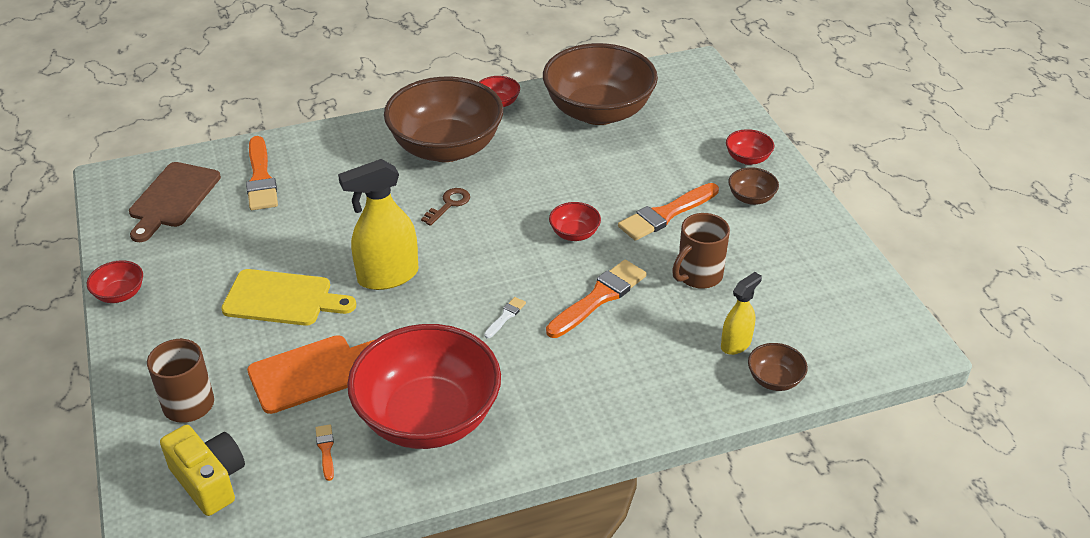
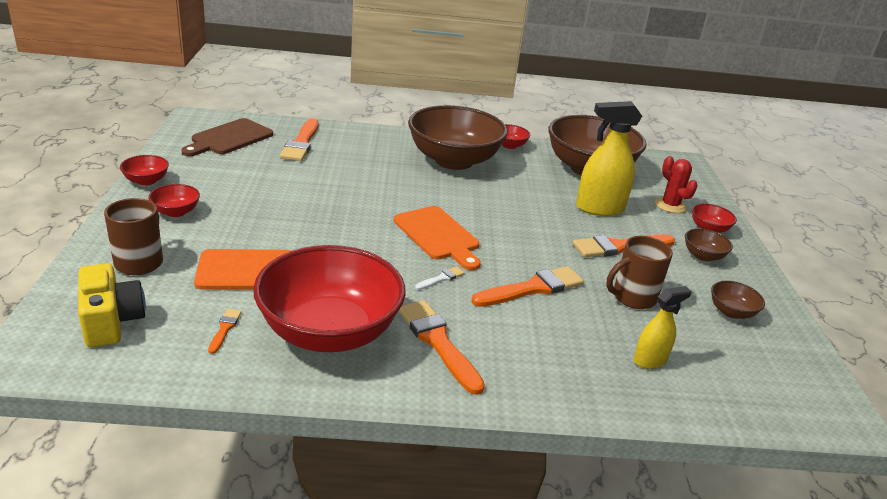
camera: 15 degrees right, 10 degrees down
yellow cutting board [221,269,356,326] -> none
yellow spray bottle [338,159,419,290] -> yellow spray bottle moved to [576,101,642,216]
brown key [421,188,470,226] -> none
red bowl [549,202,601,241] -> red bowl moved to [148,184,200,217]
brown bowl [748,343,808,391] -> brown bowl moved to [711,281,765,319]
none -> orange cutting board [394,206,481,270]
none -> orange brush [399,300,485,395]
none -> red cactus [655,156,698,213]

